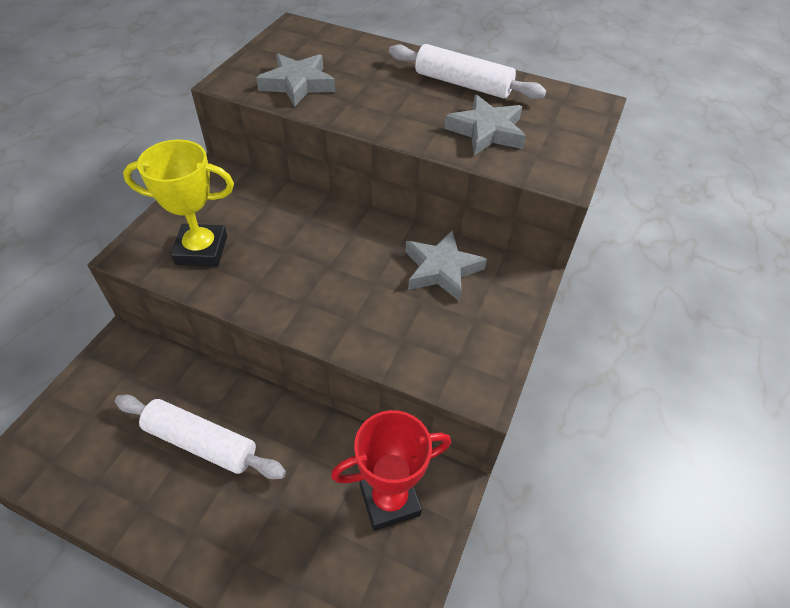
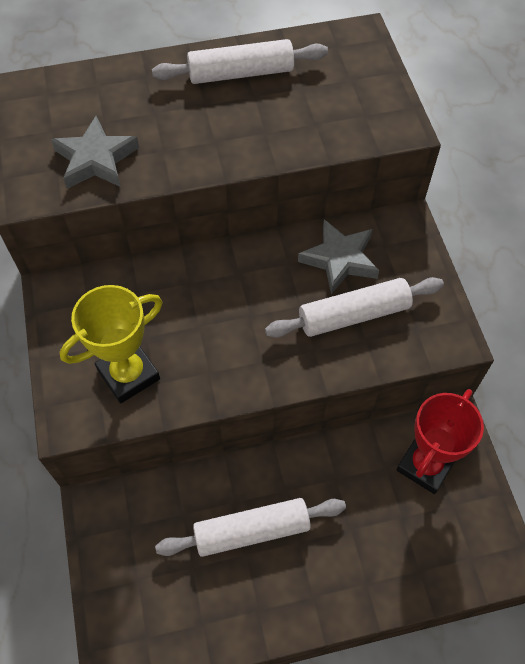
camera: 35 degrees left, 10 degrees up
grey star [444,95,526,155] -> none
none -> white rolling pin [265,277,444,338]

